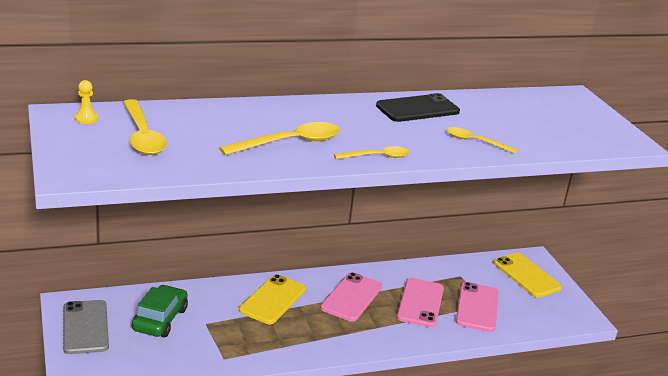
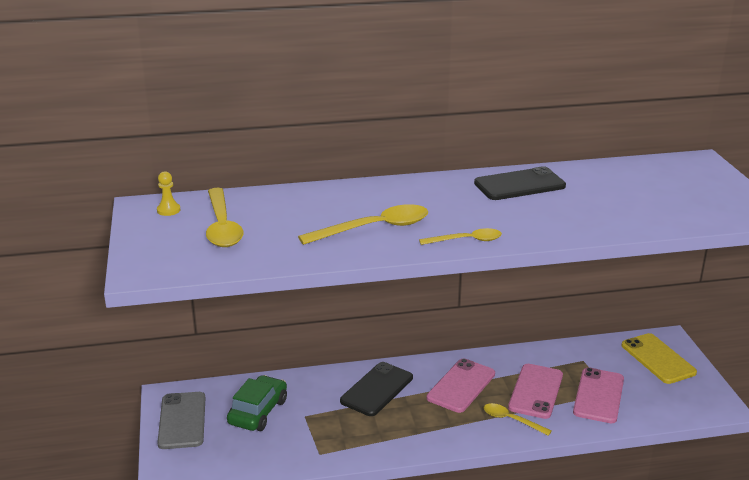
camera: 10 degrees right, 0 degrees up
yellow phone [239,274,306,324] -> black phone [340,362,413,416]
yellow spoon [447,127,517,154] -> yellow spoon moved to [484,403,552,436]

